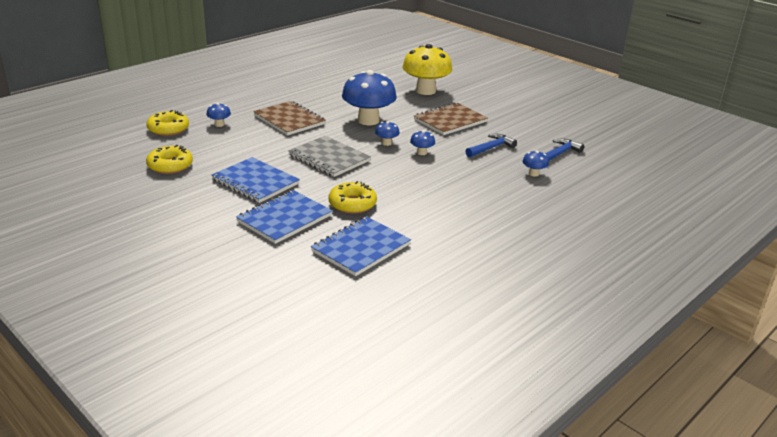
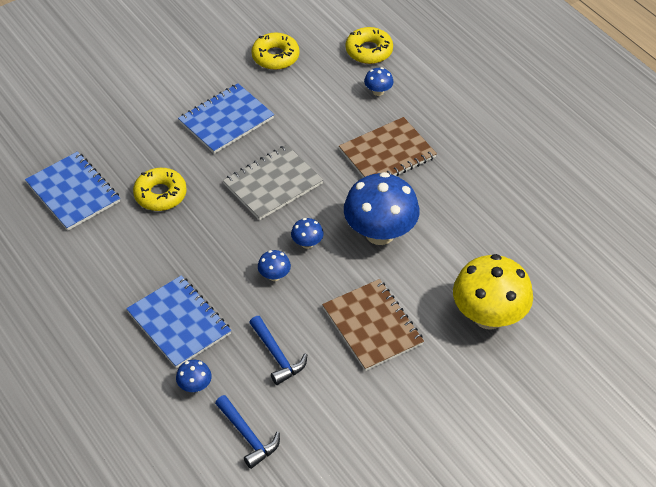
camera: 100 degrees right, 20 degrees up
blue notebook [236,190,333,244] -> blue notebook moved to [126,275,231,368]

